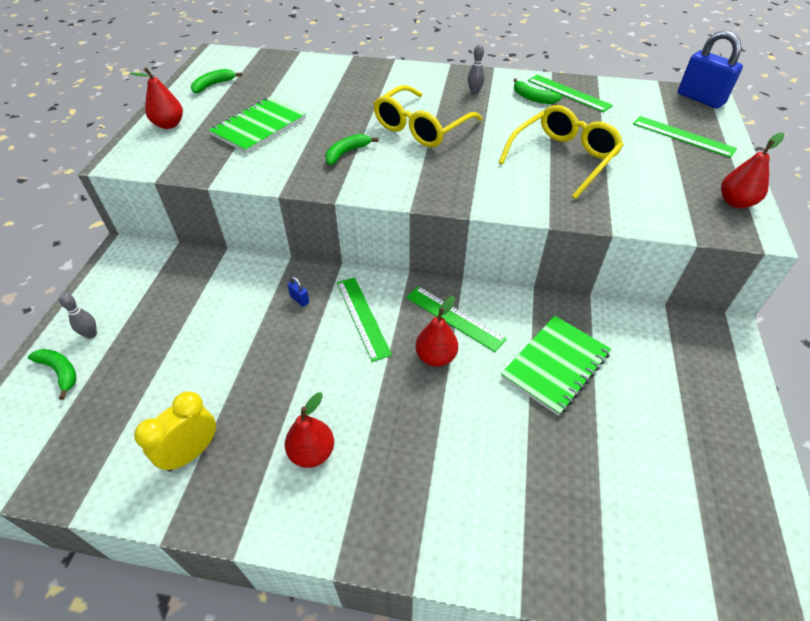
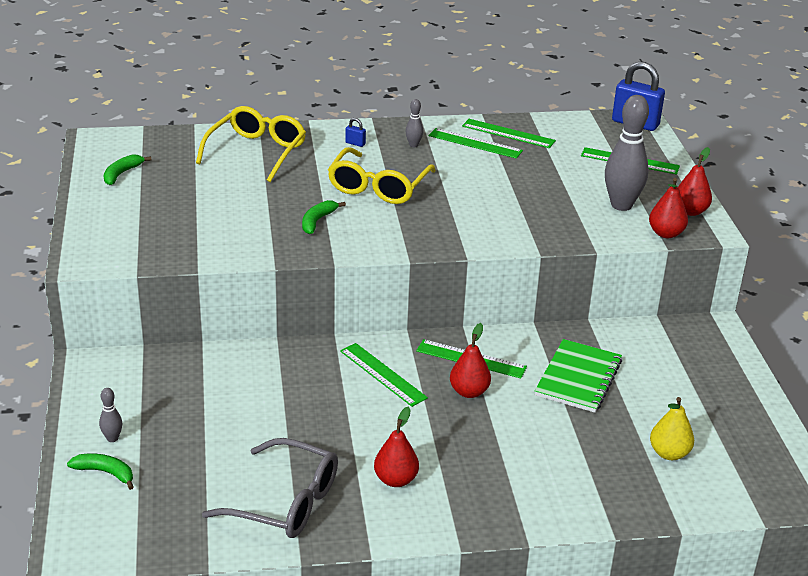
camera: 20 degrees left, 15 degrees down
red pear [130,67,183,129] -> red pear moved to [649,178,688,238]
yellow clock [134,391,216,472] -> grey glasses [202,438,338,538]
green notebook [209,97,306,153] -> none
blue padlock [287,276,309,307] -> blue padlock moved to [345,118,366,147]
yellow glasses [498,105,624,199] -> yellow glasses moved to [196,106,306,182]
green banana [514,78,562,104] -> green ruler [429,128,523,159]
none -> grey bowling pin [605,95,649,211]
none -> yellow pear [650,397,694,460]

